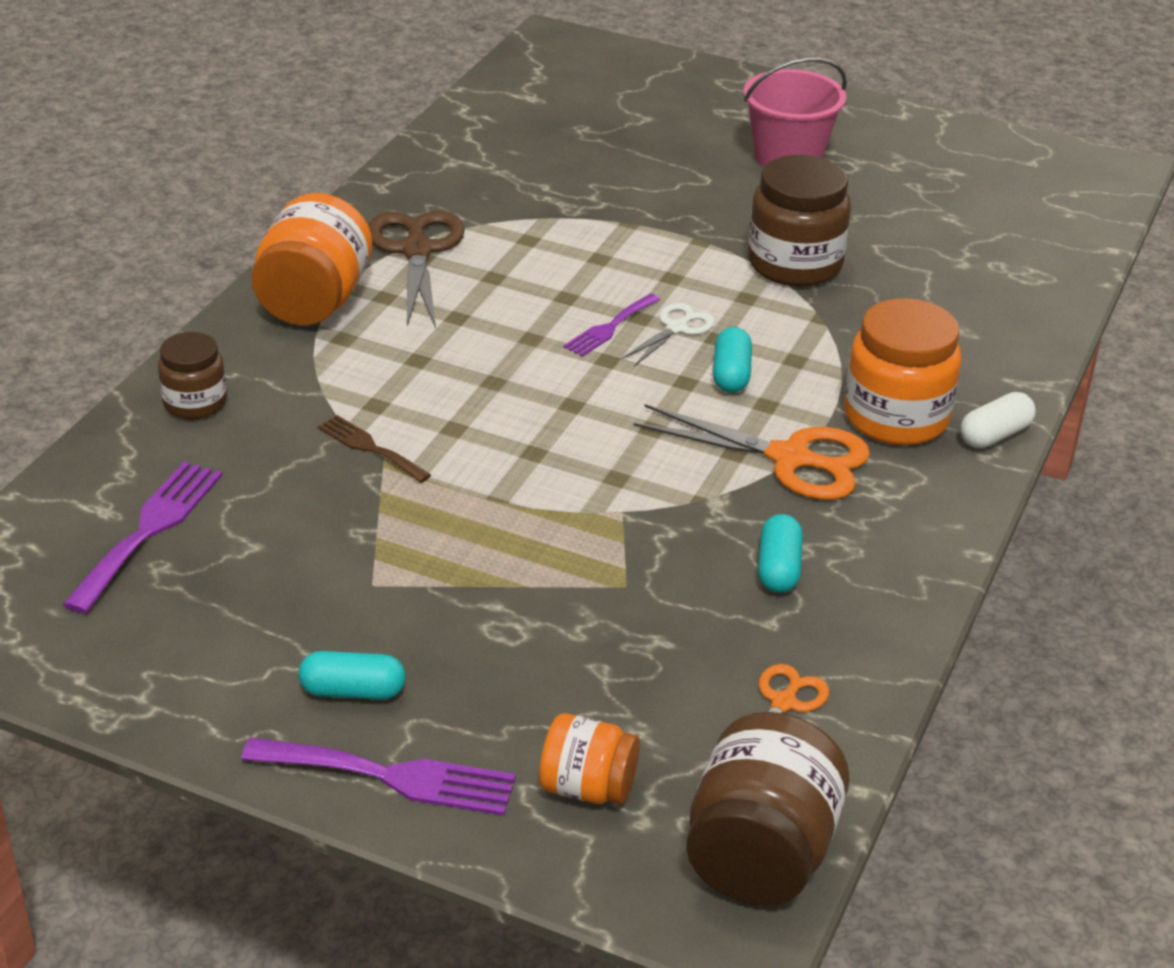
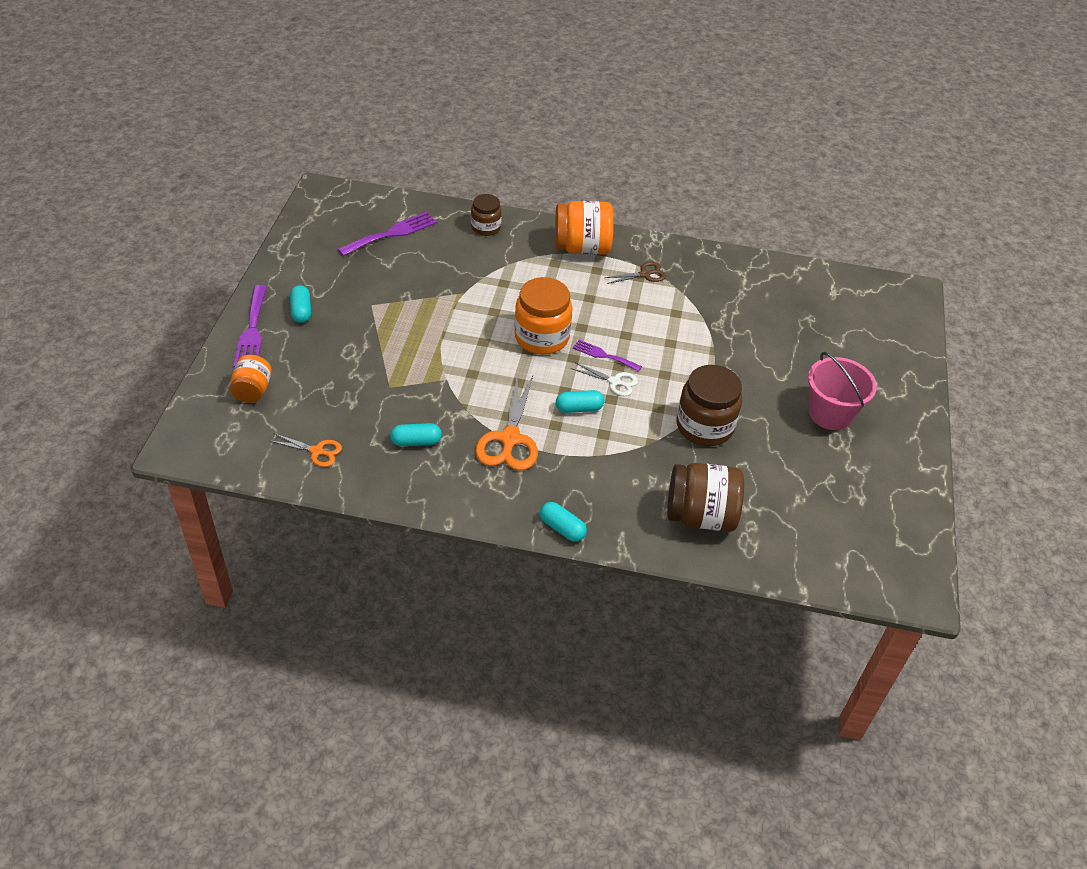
camera: 75 degrees right, 10 degrees up
purple fork [62,461,222,614] -> purple fork turned 45 degrees counterclockwise [338,212,437,256]
brown fork [318,415,431,483] -> none
brown scissors [368,211,465,328] -> brown scissors [604,262,666,284], size x0.55
brown jar [686,712,849,906] -> brown jar moved to [667,463,744,532]
orange jar [845,298,961,445] -> orange jar moved to [514,277,572,354]
white capsule [960,392,1036,448] -> turquoise capsule [540,502,587,542]

